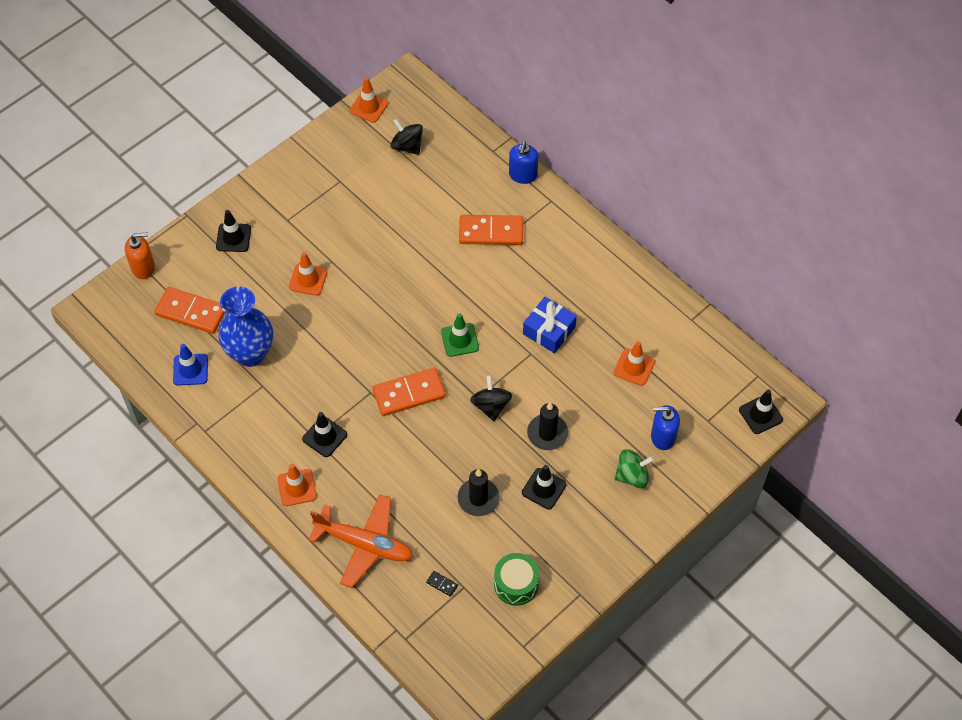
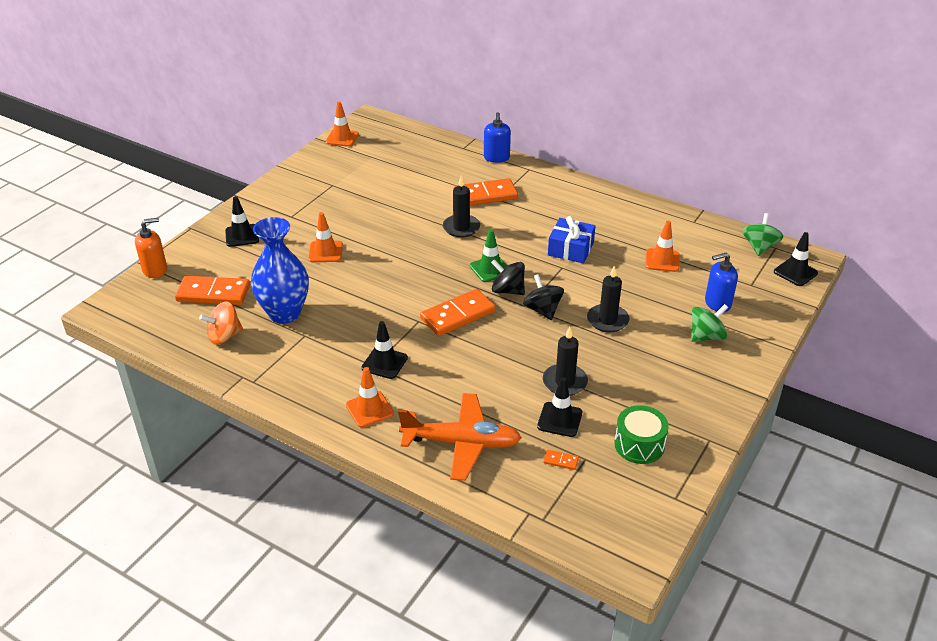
camera: 15 degrees left, 20 degrees down
blue traffic cone [173,344,208,386] -> orange spinning top [199,301,243,345]
black spinning top [390,119,423,155] -> black spinning top moved to [491,259,525,295]
black domino [426,571,458,597] -> orange domino [543,450,579,470]
black traffic cone [522,465,566,509] -> black traffic cone moved to [537,377,582,437]
none -> black candle [443,176,480,237]
none -> green spinning top [742,213,783,256]

